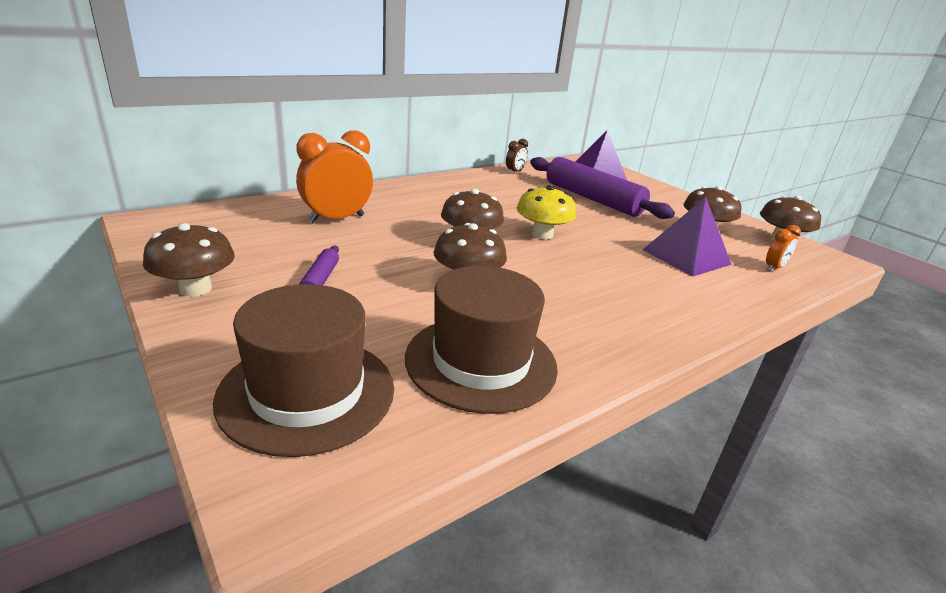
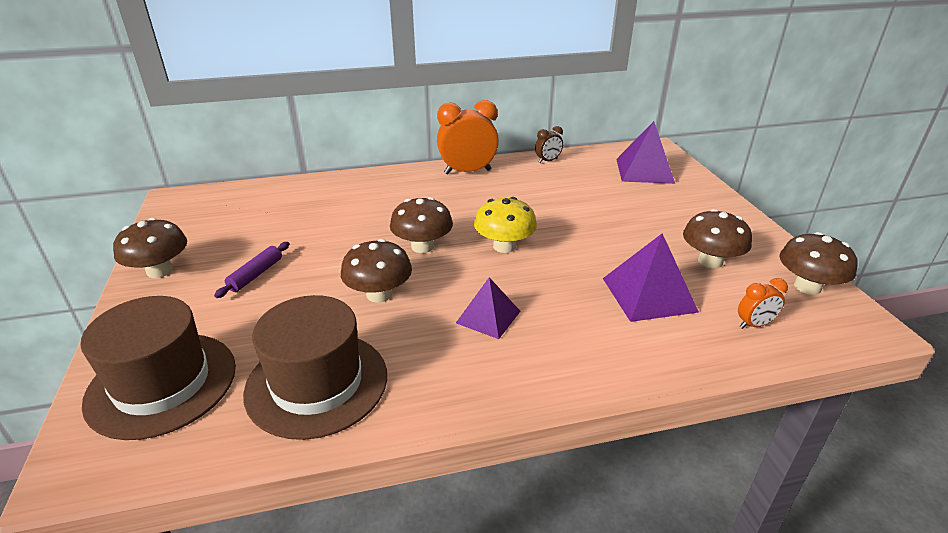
camera: 25 degrees right, 5 degrees up
orange clock [296,130,373,223] -> orange clock moved to [437,100,499,174]
purple rolling pin [530,157,675,219] -> none
none -> purple pyramid [456,277,520,339]

